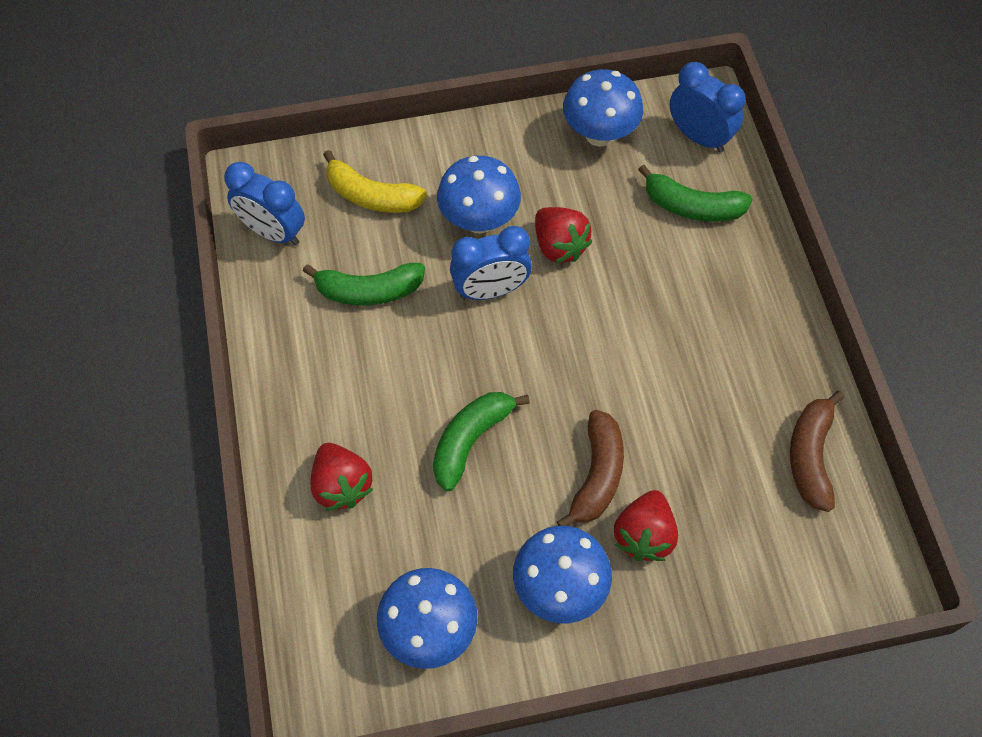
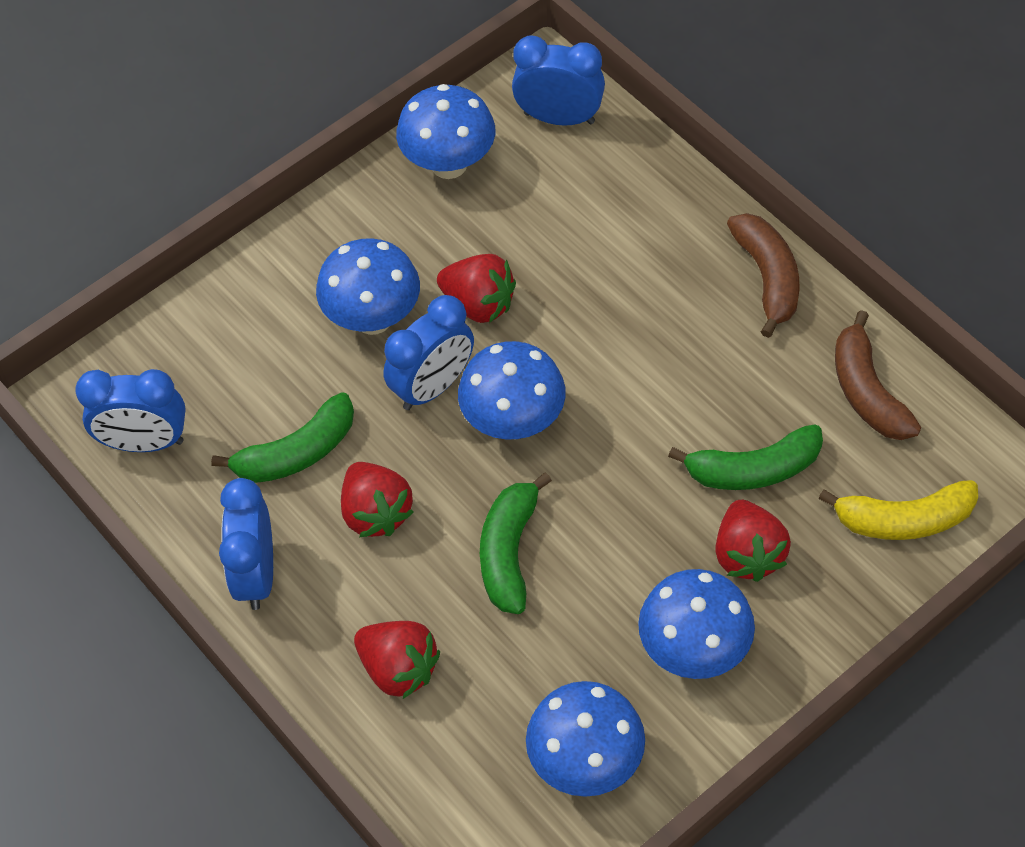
camera: 25 degrees left, 5 degrees down
yellow banana [323,150,427,213] -> yellow banana moved to [818,480,978,540]
brown banana [557,410,624,526] -> brown banana moved to [727,213,799,338]
green banana [638,165,753,222] -> green banana moved to [668,425,823,490]
none -> blue clock [219,478,273,610]
none -> red strawberry [341,462,414,537]
none -> blue mushroom [458,341,566,439]

